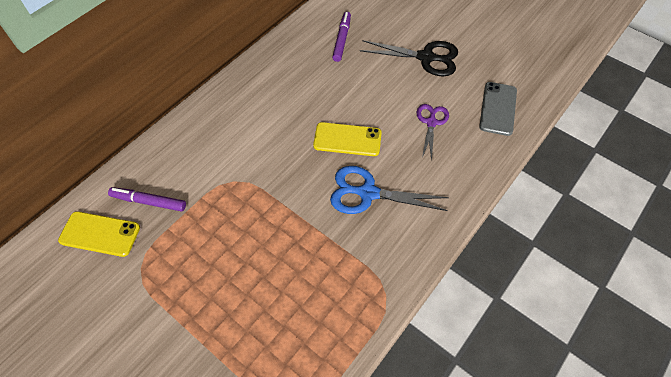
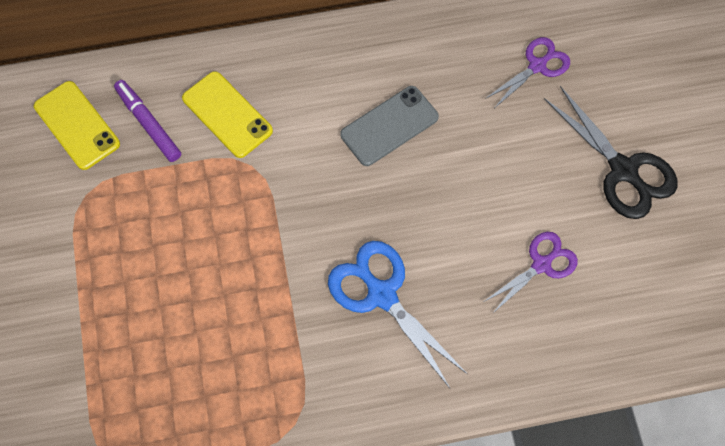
camera: 40 degrees right, 10 degrees up
yellow phone [313,122,382,156] -> yellow phone moved to [182,71,273,158]
purple marker [332,12,351,62] -> purple scissors [485,37,570,107]
grey phone [479,82,517,136] -> grey phone moved to [340,86,439,166]

